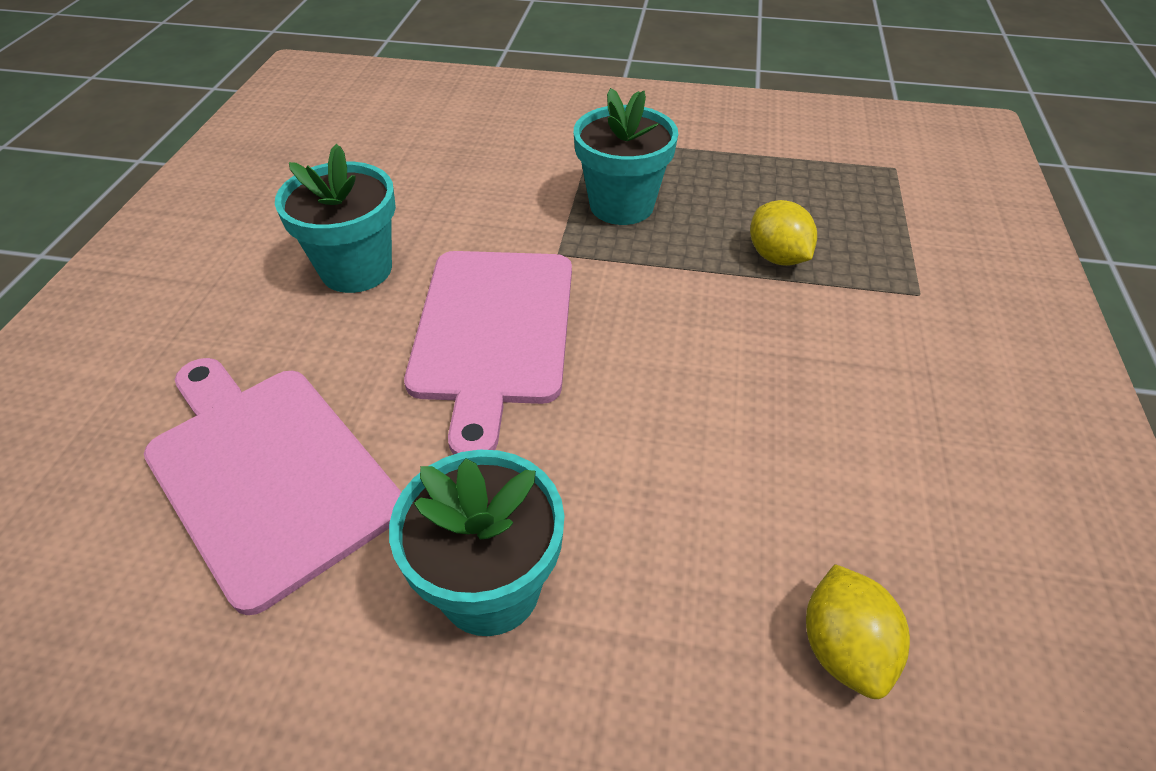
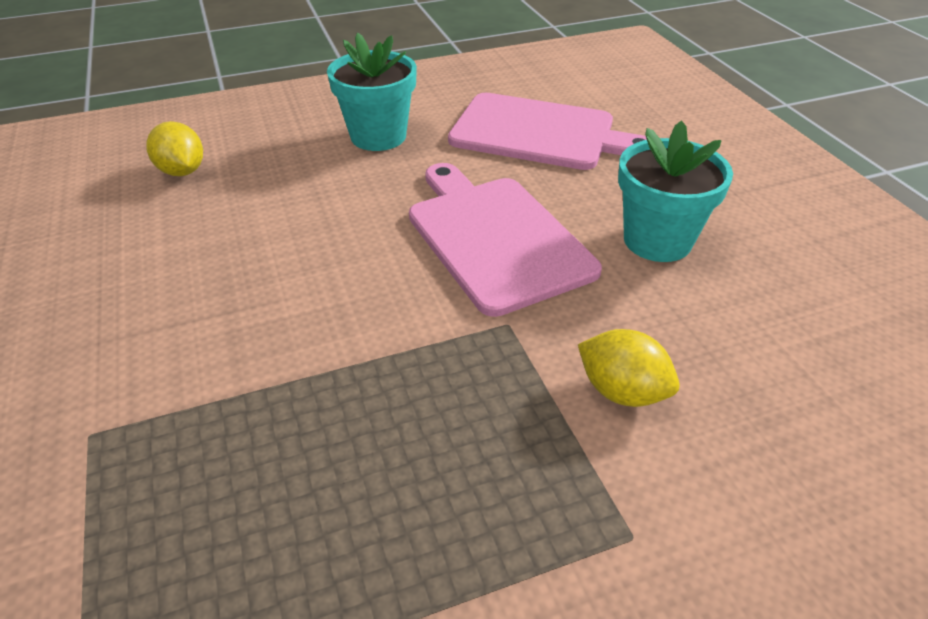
camera: 150 degrees right, 5 degrees down
turquoise flower pot [574,88,678,225] -> none
yellow lemon [750,200,817,266] -> yellow lemon moved to [578,329,680,407]

